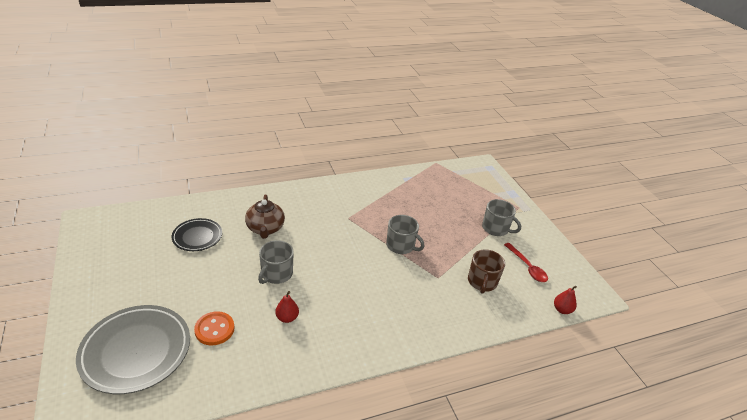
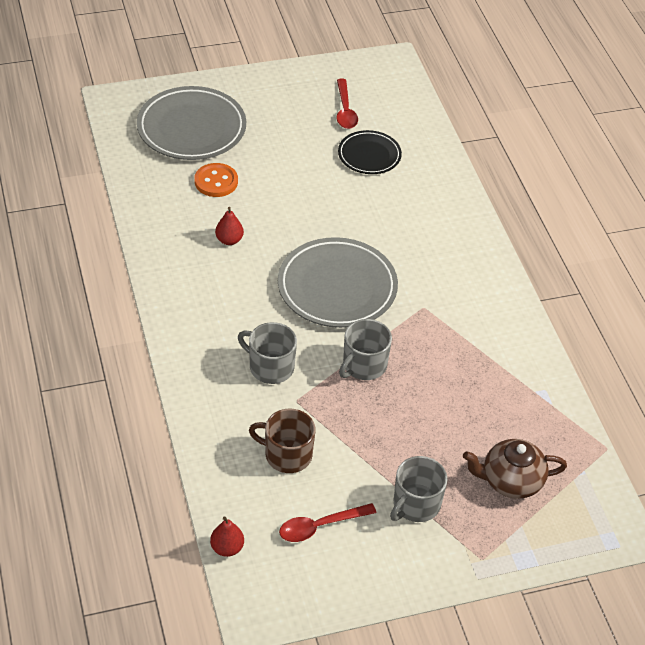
camera: 95 degrees right, 10 degrees up
brown teapot [245,195,285,239] -> brown teapot moved to [463,439,567,499]
grey mug [258,240,294,284] -> grey mug moved to [238,322,297,384]
none -> grey plate [278,237,398,328]
none -> red spoon [337,79,358,129]

